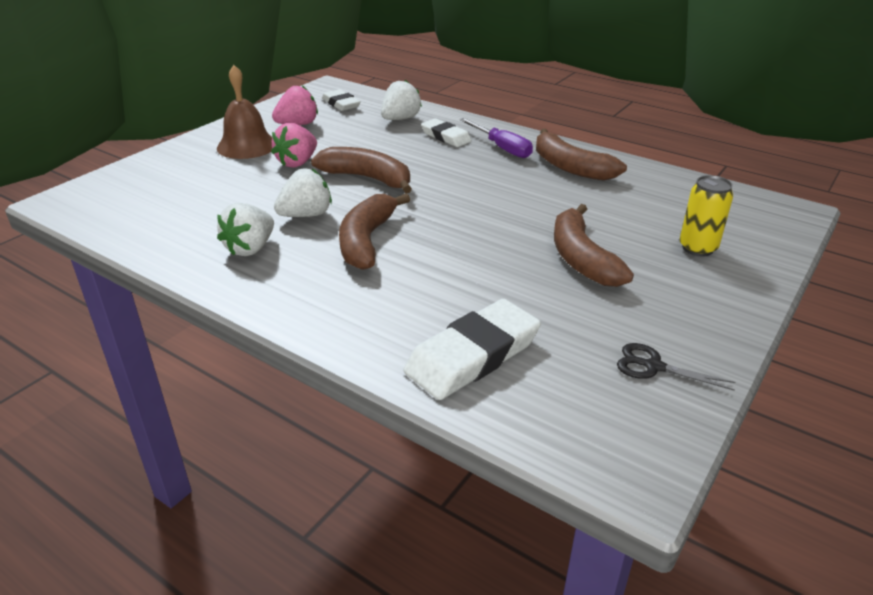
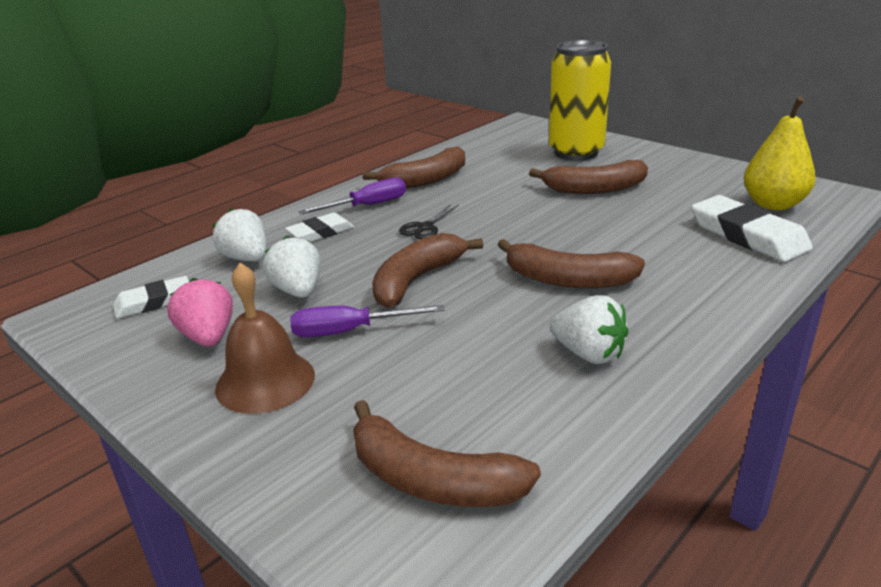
camera: 80 degrees left, 5 degrees down
pink strawberry [271,123,317,168] -> purple screwdriver [290,305,445,337]
white strawberry [274,168,332,217] -> white strawberry moved to [263,236,320,298]
black scissors [617,343,735,390] -> black scissors moved to [399,204,459,239]
yellow can [679,175,733,256] -> yellow can [549,40,611,161], size x1.86
none -> brown banana [353,400,541,507]
none -> yellow pear [744,97,816,210]

